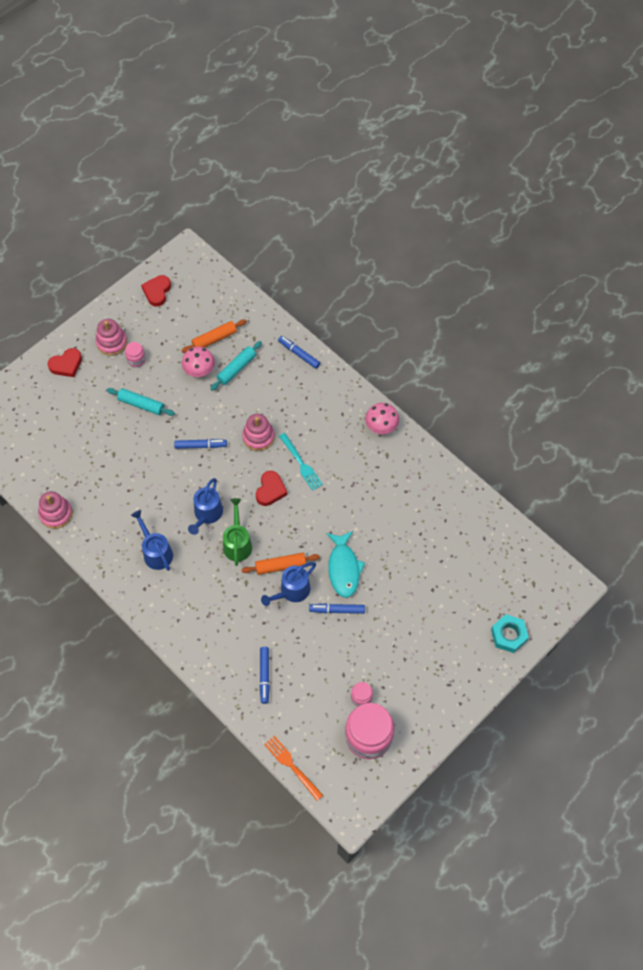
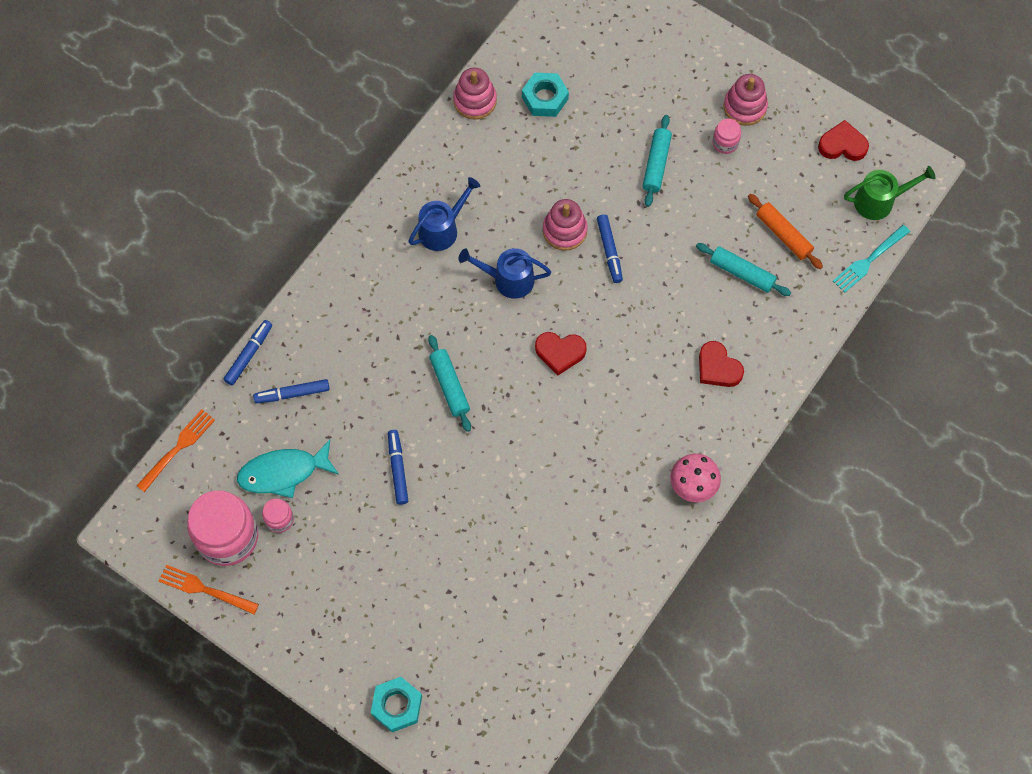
camera: 80 degrees right, 5 degrees up
red heart [48,348,82,377] -> red heart moved to [699,341,744,387]
pink mushroom [182,346,215,377] -> none
green watering can [223,498,252,566] -> green watering can moved to [844,166,936,220]
orange rolling pin [241,553,320,575] -> turquoise rolling pin [428,335,471,432]
pink stacking toy [242,414,275,451] -> pink stacking toy moved to [543,199,588,251]
blue watering can [261,562,316,606] -> none
blue marker [278,336,320,369] -> blue marker moved to [224,320,272,385]
turquoise fork [279,433,323,491] -> turquoise fork moved to [833,225,910,293]
turquoise fish [326,531,365,598] -> turquoise fish moved to [237,440,339,498]
none -> orange fork [159,565,259,614]
none -> turquoise nut [522,73,569,117]

